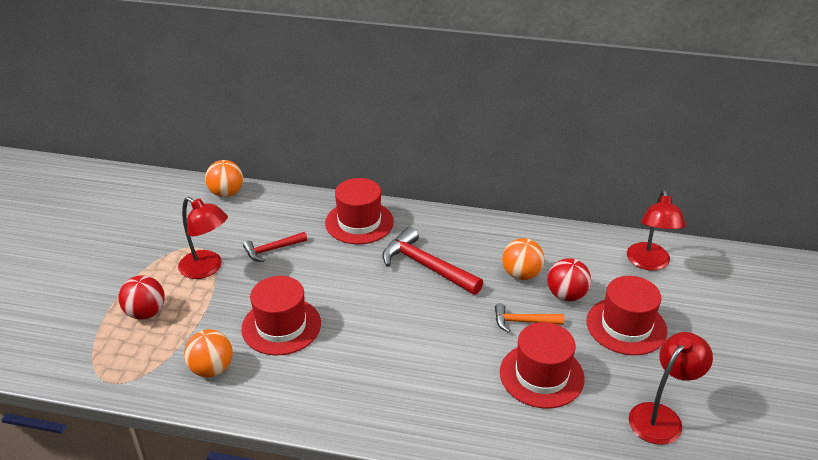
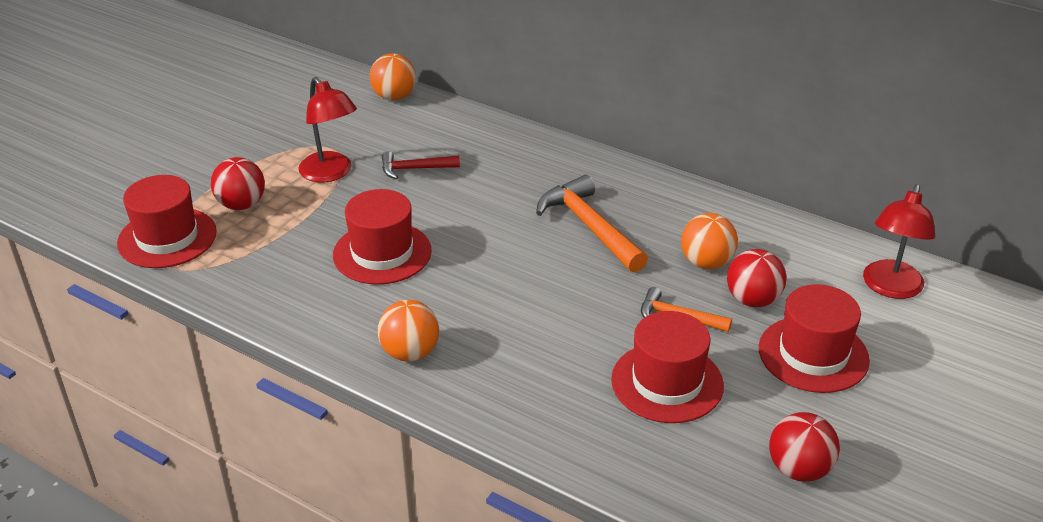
camera: 20 degrees right, 0 degrees up
orange ball [184,329,233,377] -> orange ball moved to [377,300,439,361]
red hat [325,178,394,244] -> red hat moved to [117,175,217,268]
red hammer [382,227,483,295] -> orange hammer [536,175,648,273]
red lamp [629,332,713,445] -> red ball [769,412,840,482]

